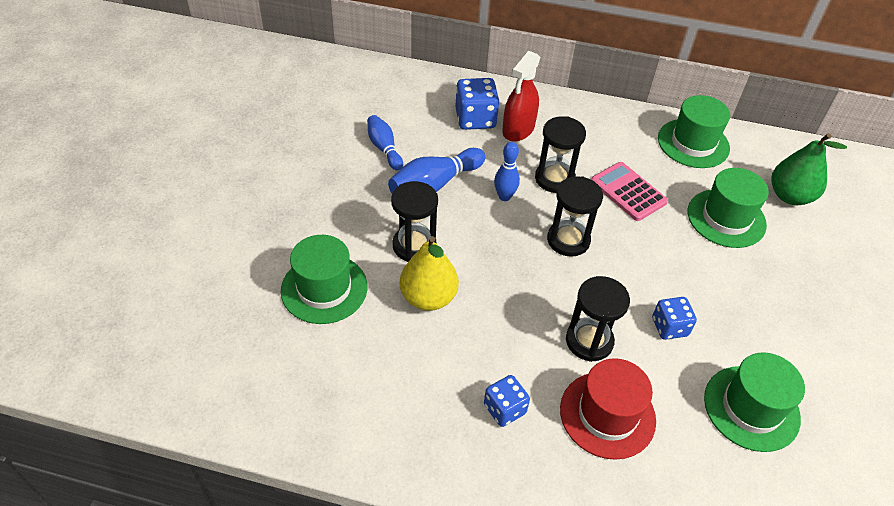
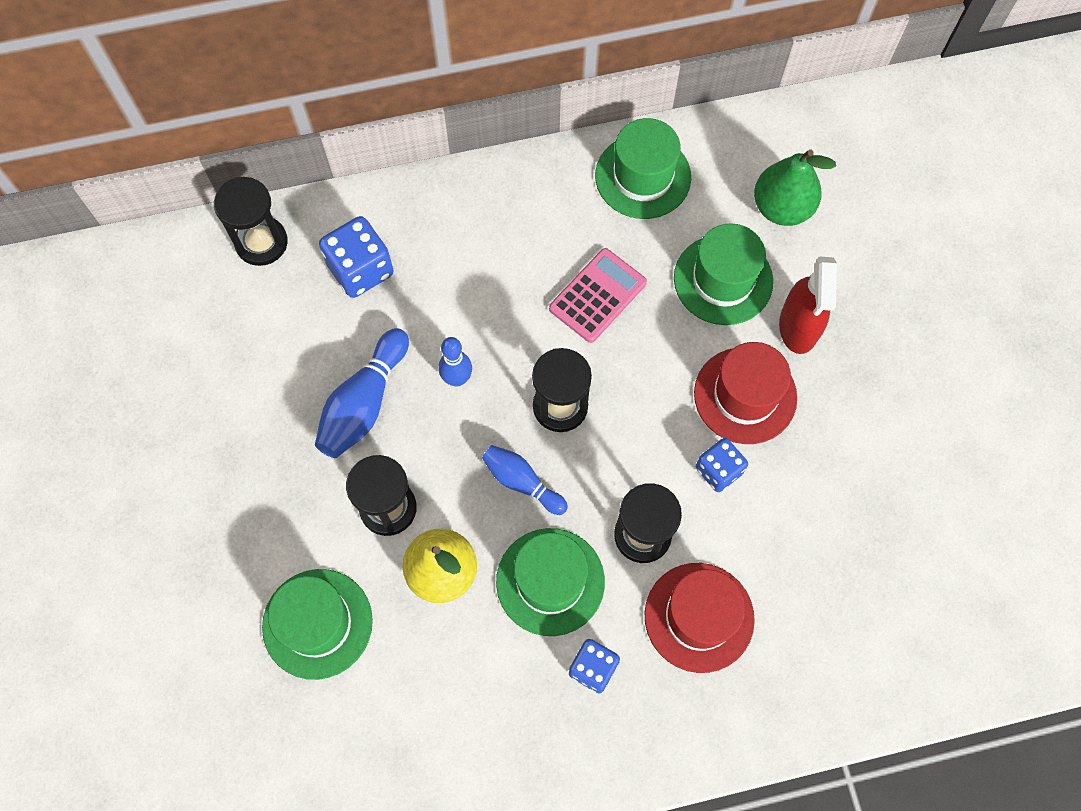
camera: 25 degrees left, 20 degrees up
blue bowling pin [367,115,403,170] -> blue bowling pin moved to [482,445,568,515]
red spray bottle [502,51,540,142] -> red spray bottle moved to [779,256,837,354]
black hourglass [535,116,586,193] -> black hourglass moved to [214,177,288,266]
pink calculator [591,162,668,221] -> pink calculator turned 105 degrees clockwise [549,248,647,343]
green hat [704,352,805,452] -> green hat moved to [496,528,605,636]
none -> red hat [694,342,797,444]

